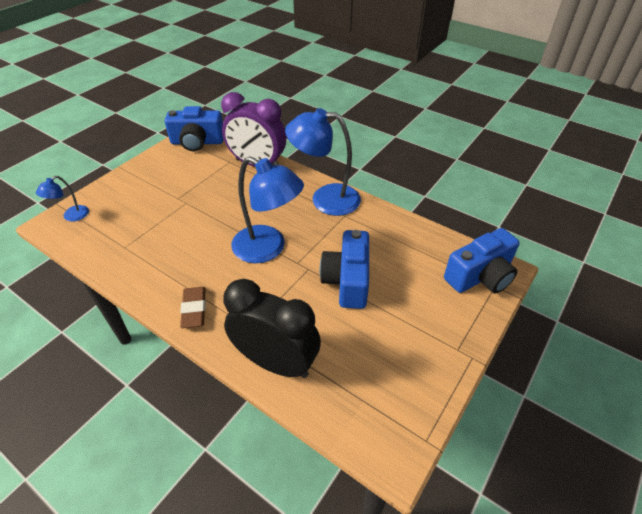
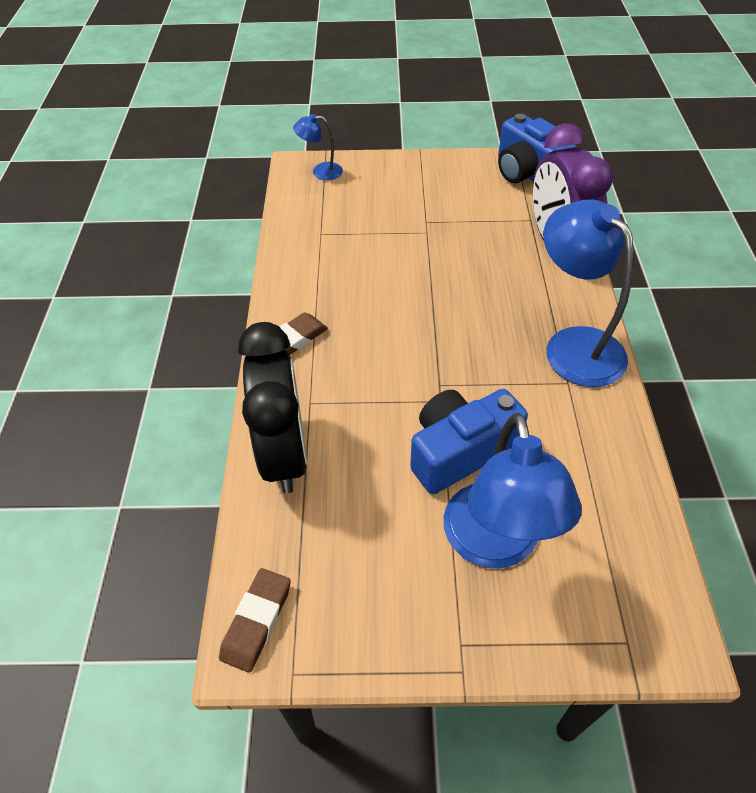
camera: 55 degrees right, 5 degrees up
blue lamp [231,156,304,263] -> blue lamp moved to [444,413,582,568]
blue camera [444,228,520,294] -> none
none -> brown eraser [219,568,291,673]

